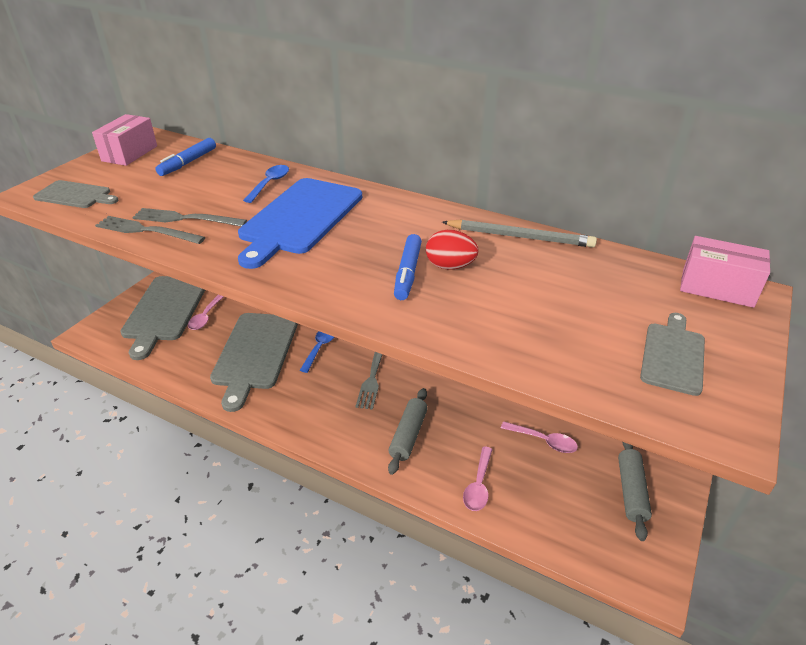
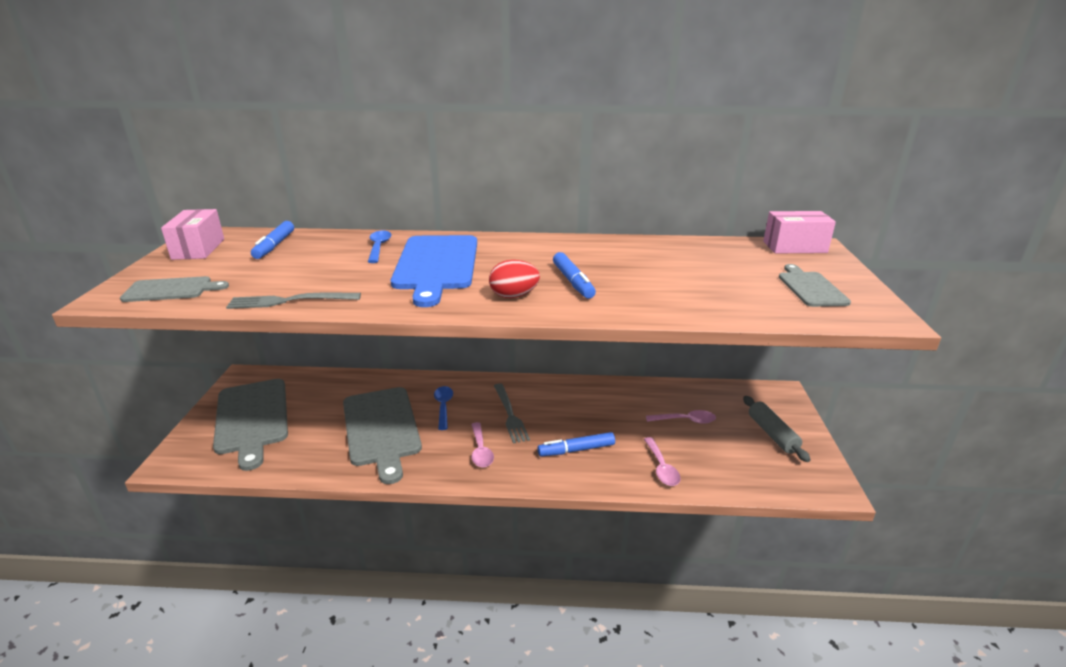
camera: 25 degrees left, 10 degrees down
grey fork [132,208,247,226] -> none
pink spoon [188,295,224,330] -> pink spoon moved to [471,422,494,467]
grey rolling pin [388,388,428,475] -> blue marker [537,432,615,456]
red egg [426,230,478,270] -> red egg moved to [489,260,540,298]
grey pencil [442,219,597,248] -> none

